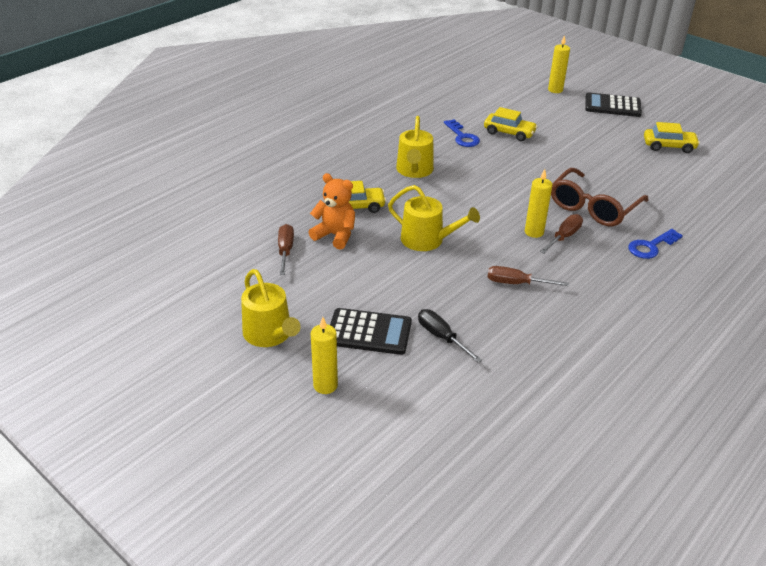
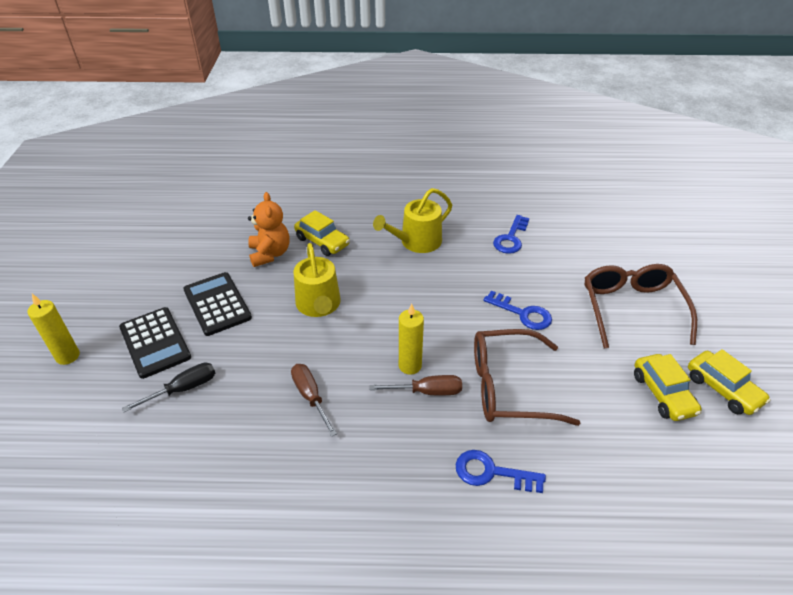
camera: 50 degrees right, 5 degrees up
yellow watering can [241,269,301,347] -> none
brown screwdriver [278,224,294,275] -> none
black screwdriver [418,309,482,363] -> black screwdriver turned 45 degrees clockwise [122,363,215,412]
yellow car [484,107,538,141] -> yellow car moved to [634,354,702,421]
yellow candle [548,35,570,93] -> none
black calculator [585,92,642,117] -> black calculator moved to [183,272,252,336]
none -> blue key [483,291,552,330]
none -> brown glasses [585,264,697,348]

